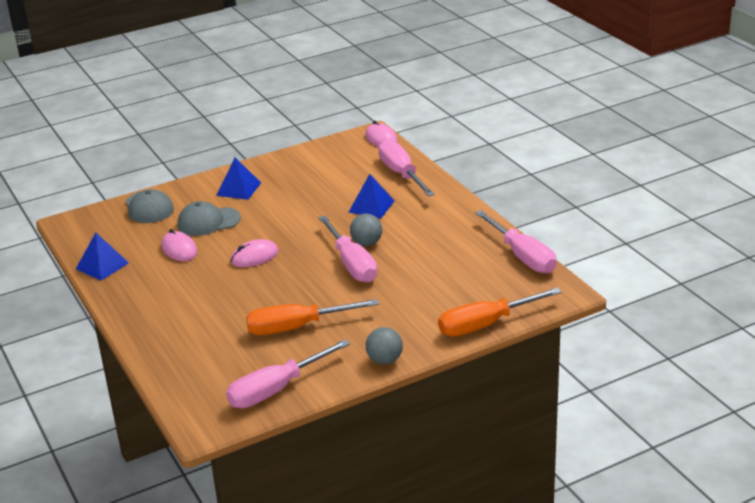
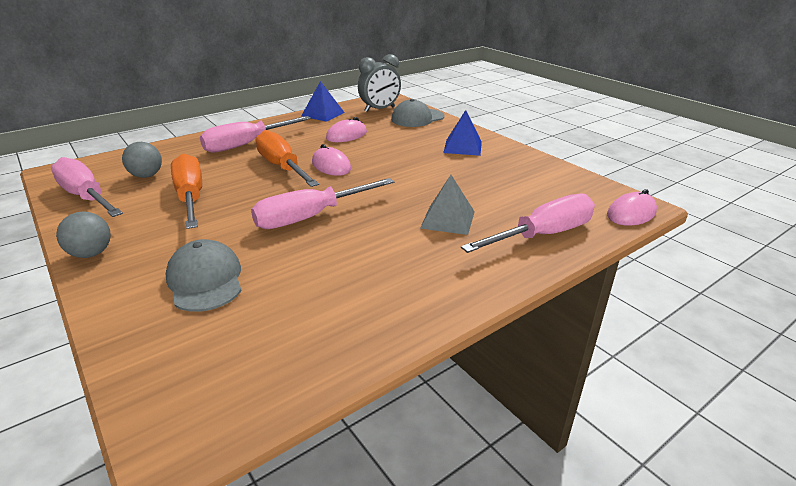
camera: 80 degrees right, 0 degrees up
grey cap [178,201,241,236] -> grey cap moved to [165,239,242,312]
blue pyramid [348,174,395,218] -> grey pyramid [420,175,475,235]
grey ball [350,214,382,246] -> grey ball moved to [122,142,162,178]
orange screwdriver [438,287,562,337] -> orange screwdriver moved to [256,130,319,187]
pink screwdriver [475,210,556,273] -> pink screwdriver moved to [200,116,311,153]
none -> grey clock [358,54,401,112]

